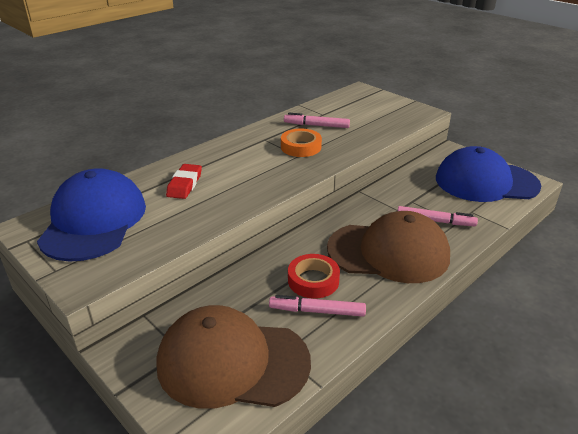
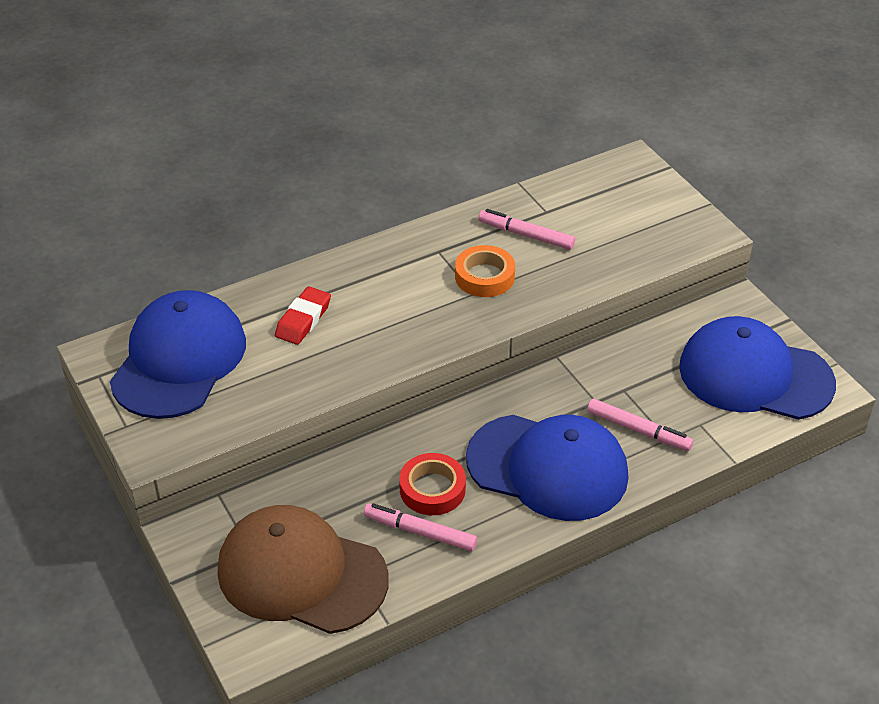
camera: 15 degrees right, 10 degrees up
brown cap [327,211,450,283] -> blue cap [466,415,628,521]

